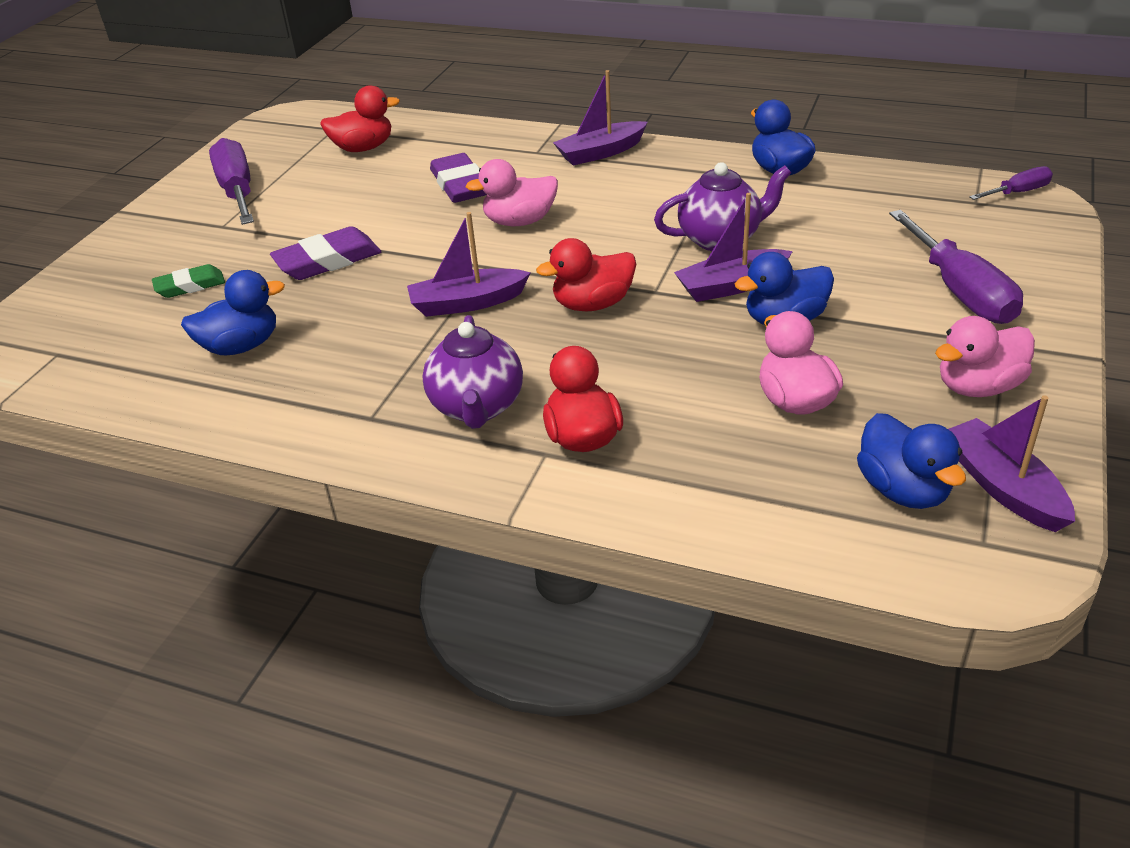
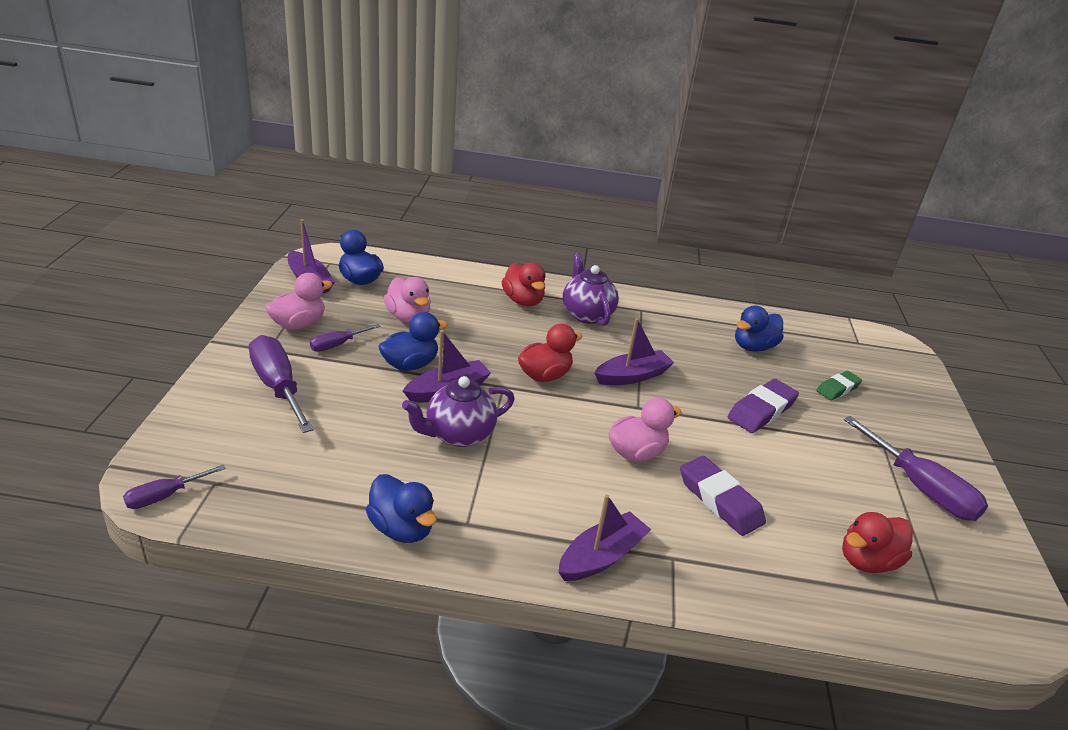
camera: 160 degrees right, 5 degrees down
none -> purple screwdriver [310,324,381,352]

